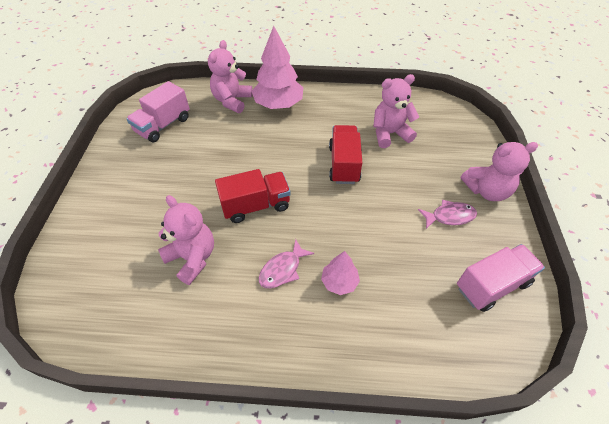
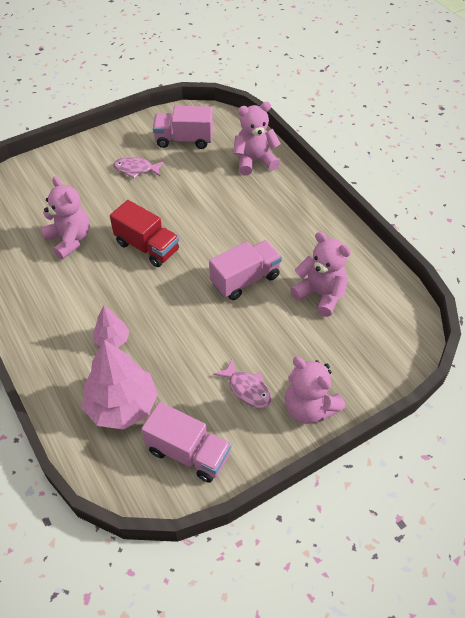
camera: 55 degrees right, 0 degrees up
pink teddy bear [158,195,214,285] -> pink teddy bear turned 45 degrees counterclockwise [41,176,90,259]
pink tree [252,26,303,109] -> pink tree moved to [82,340,158,430]
pink fish [259,239,314,288] -> pink fish moved to [113,157,164,178]
red truck [329,125,362,184] -> pink truck [209,240,282,300]

